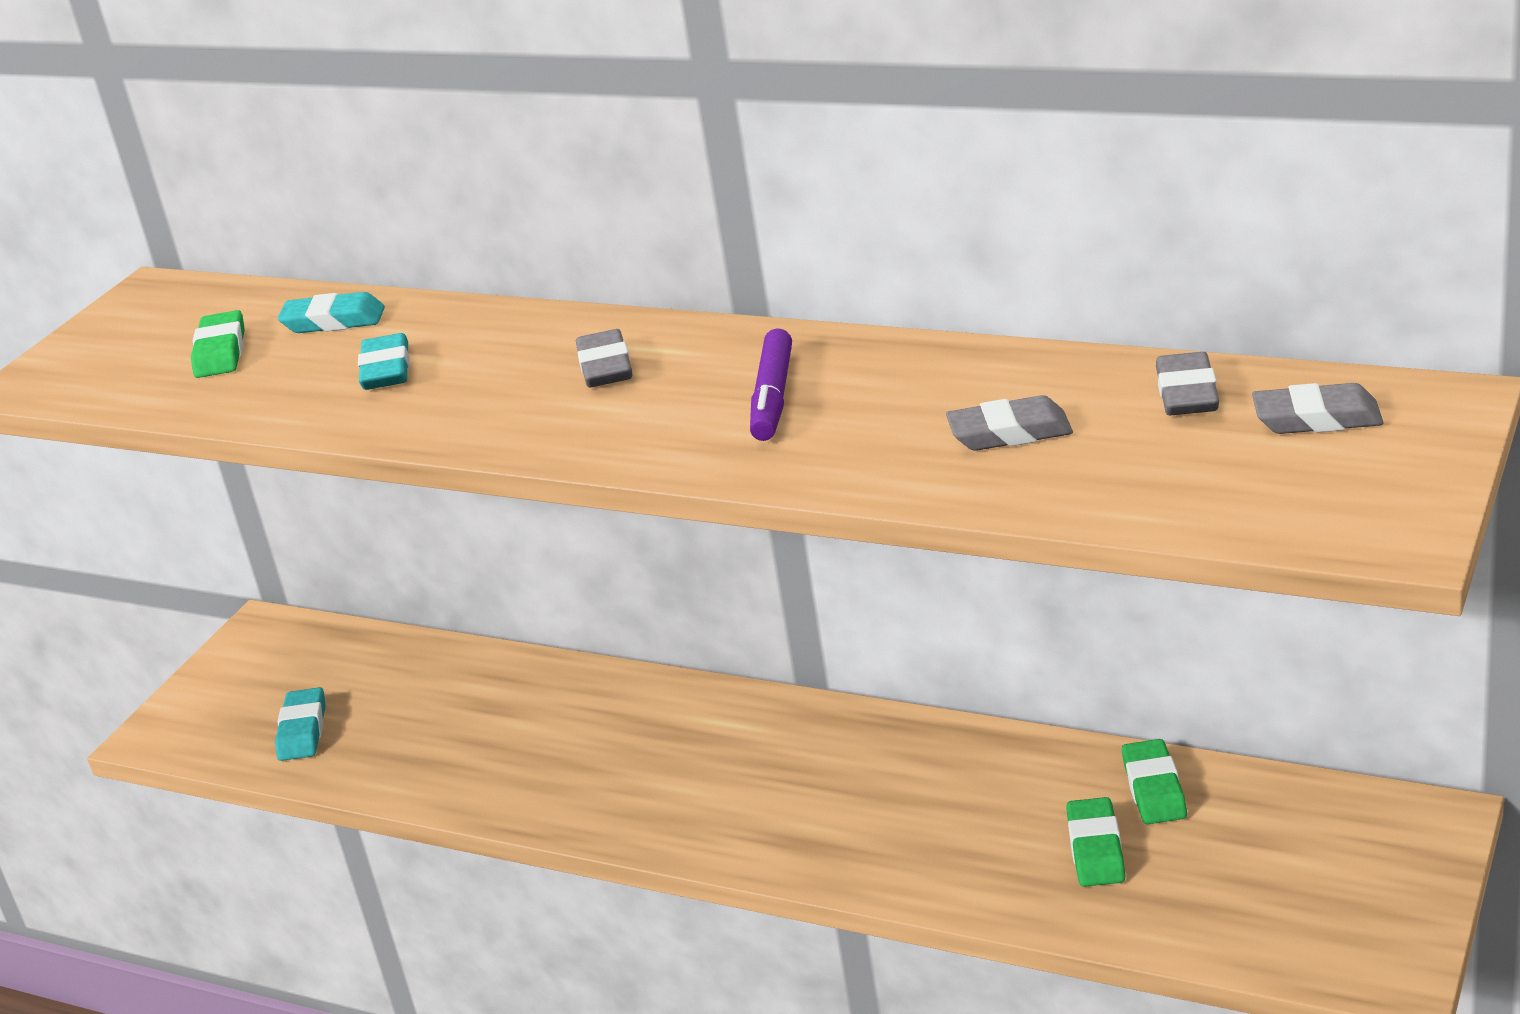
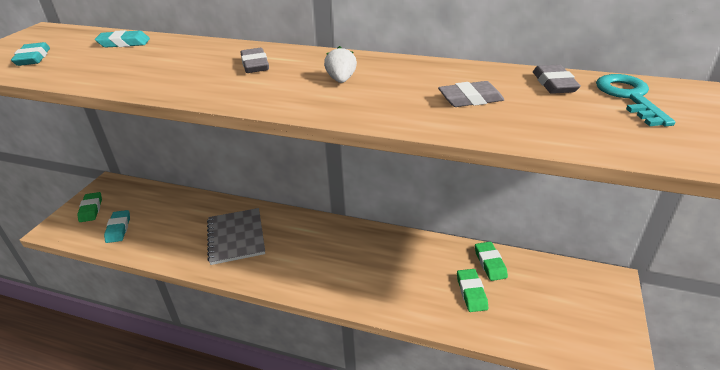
camera: 10 degrees left, 5 degrees up
green eraser [191,310,245,378] -> green eraser moved to [77,192,102,222]
turquoise eraser [358,333,410,390] -> turquoise eraser moved to [11,42,50,66]
purple marker [750,328,792,441] -> white strawberry [324,46,357,83]
grey eraser [1252,383,1384,434] -> turquoise key [596,74,675,126]
none -> grey notebook [207,208,265,265]

